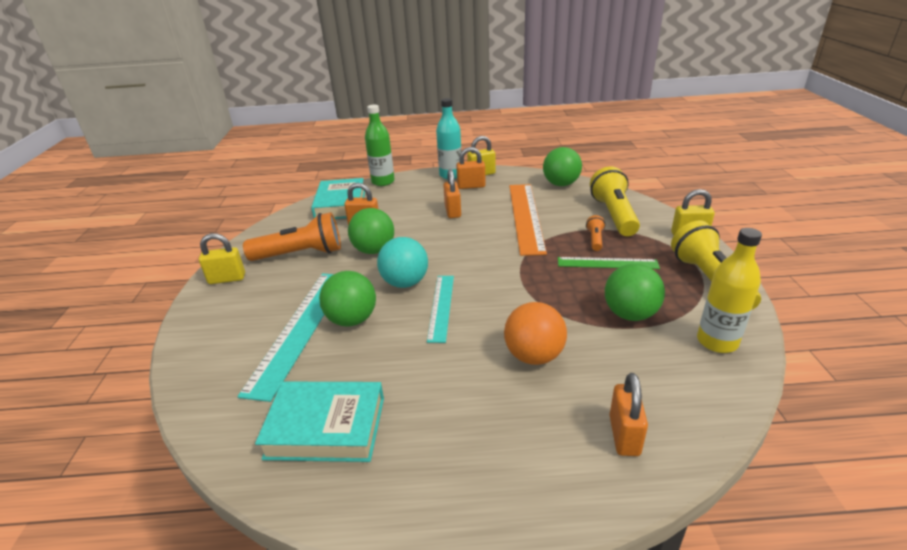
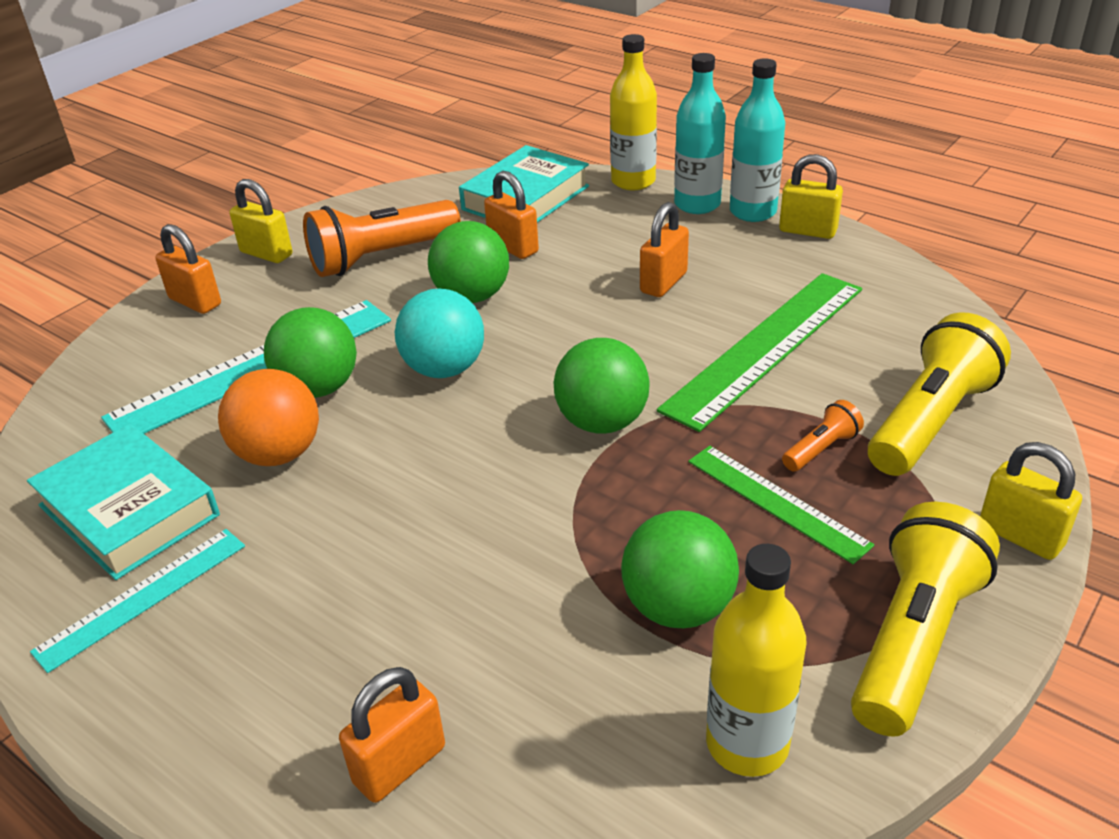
camera: 40 degrees right, 5 degrees up
orange flashlight [243,212,341,261] -> orange flashlight turned 120 degrees clockwise [303,200,461,277]
green bottle [365,105,395,186] -> yellow bottle [610,34,657,190]
turquoise ruler [427,276,454,343] -> turquoise ruler moved to [30,529,245,673]
orange padlock [456,147,486,189] -> orange padlock moved to [155,224,221,314]
orange ball [504,302,567,365] -> orange ball moved to [218,369,319,466]
orange ruler [509,184,547,256] -> green ruler [657,273,862,432]
green ball [543,147,582,186] -> green ball moved to [553,338,650,434]
none -> turquoise bottle [674,53,726,214]

